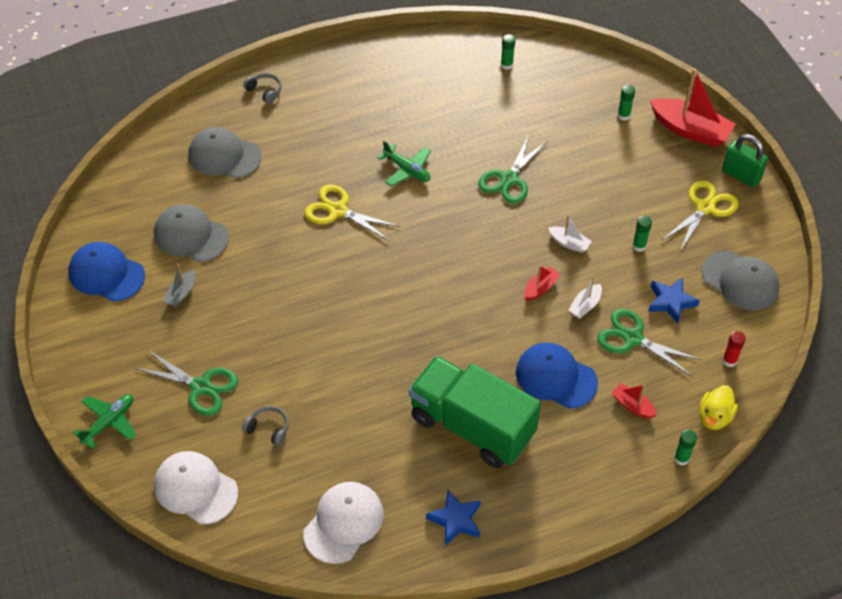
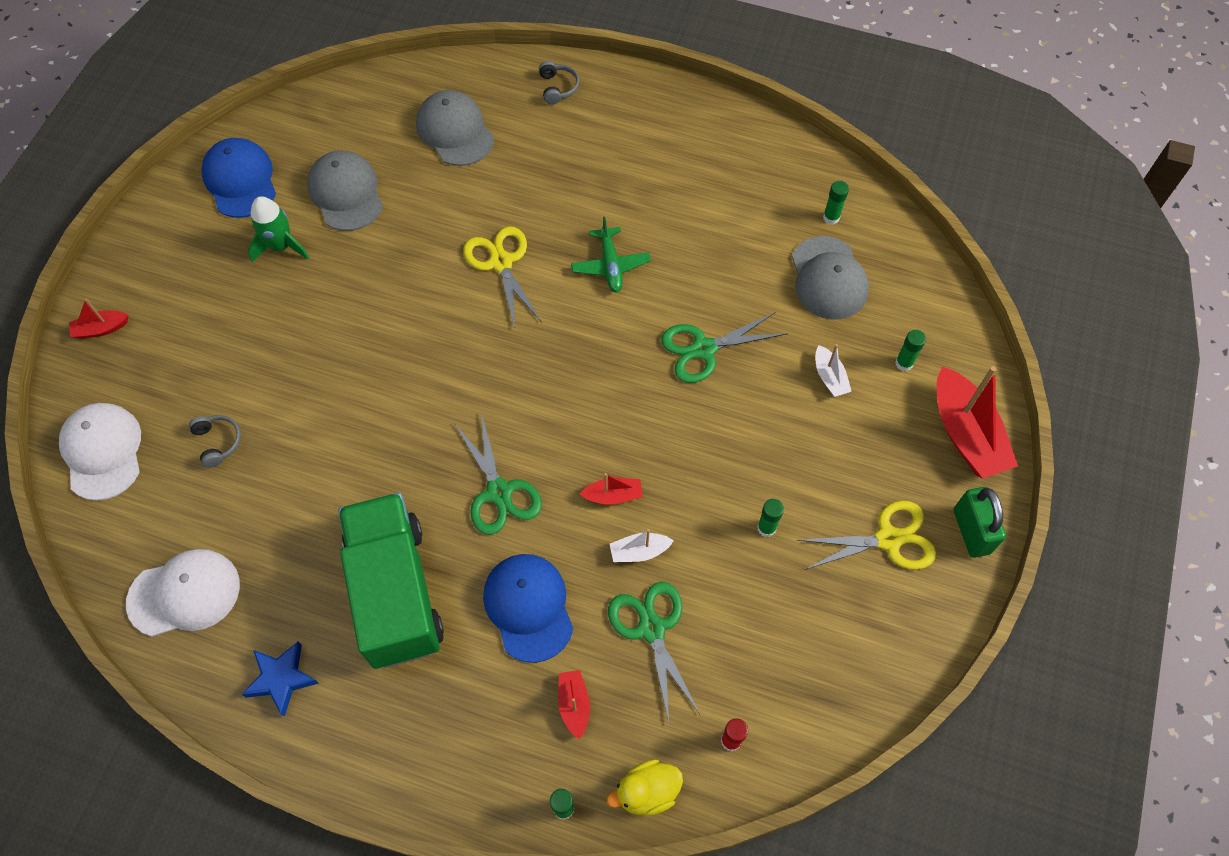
camera: 40 degrees right, 10 degrees up
green plane [73,395,136,449] -> red boat [69,299,128,339]
green scissors [135,350,238,416] -> green scissors moved to [454,412,542,535]
grey boat [162,264,195,307] -> green rocket [248,196,309,262]
white boat [548,215,592,253] -> white boat moved to [816,344,852,397]
blue star [648,277,700,324] -> none
grey cap [702,251,780,311] -> grey cap moved to [792,236,869,320]

